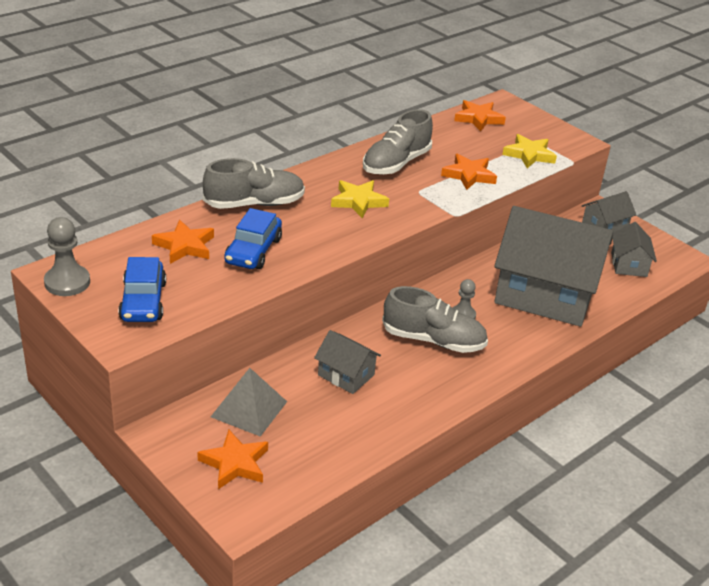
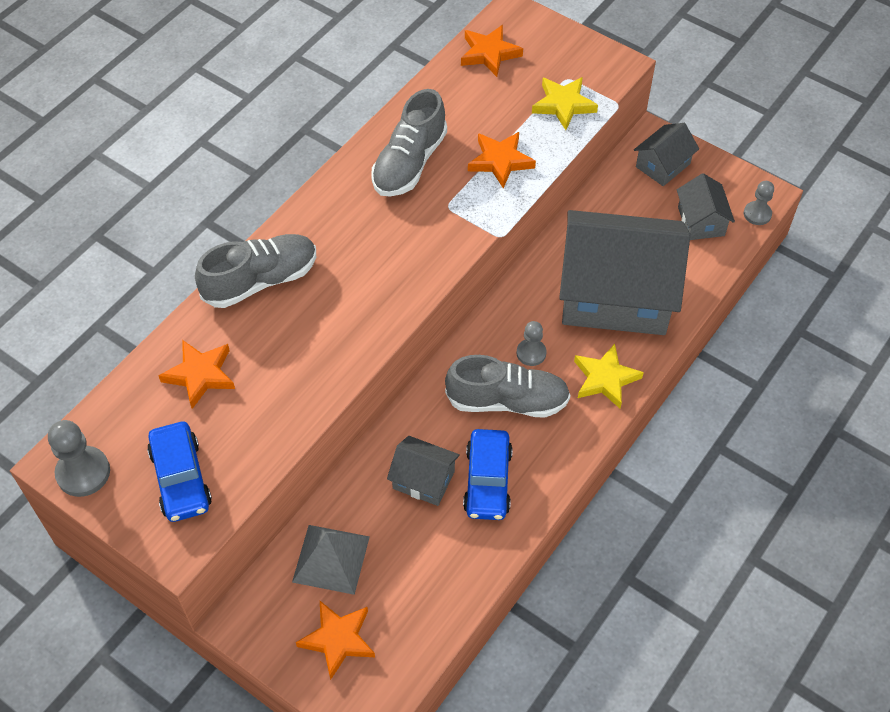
camera: 10 degrees left, 20 degrees up
blue car [225,208,282,269] -> blue car moved to [463,429,513,520]
yellow star [331,180,389,218] -> yellow star moved to [574,344,644,408]
none -> grey pawn [744,181,774,225]

